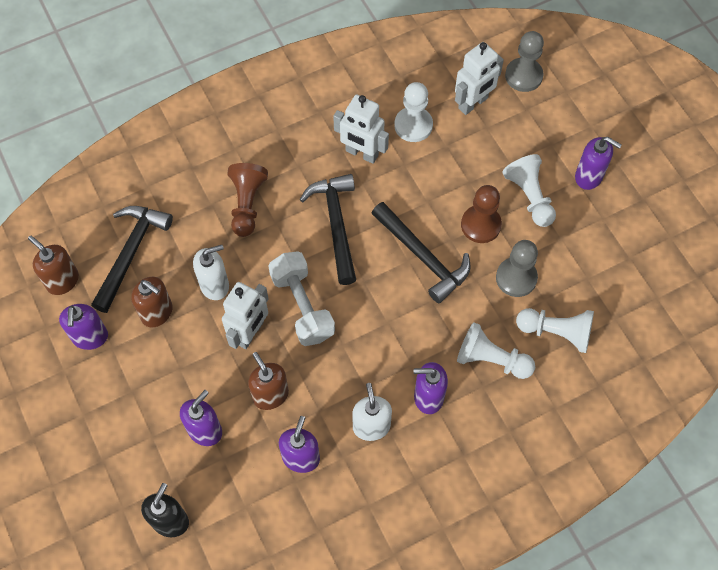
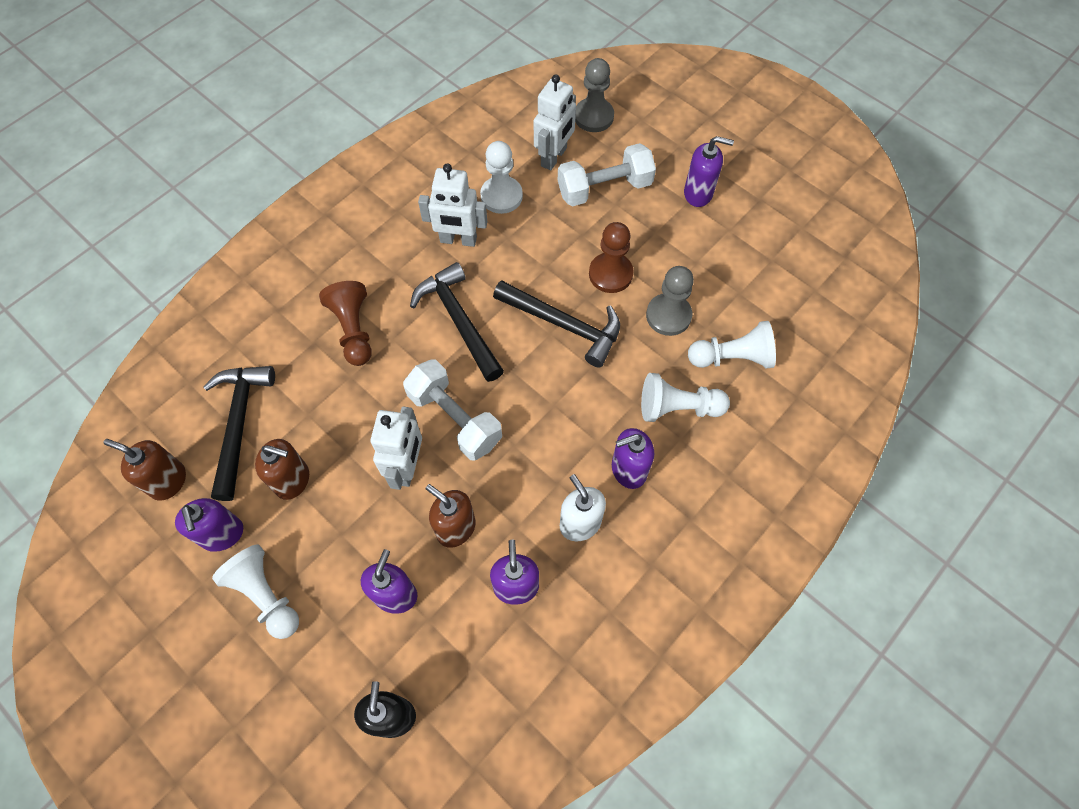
camera: 20 degrees left, 0 degrees up
white soap dispenser [193,245,229,300] -> none
white pawn [502,154,556,227] -> white pawn moved to [212,544,299,639]
none -> white dumbbell [558,143,656,207]

